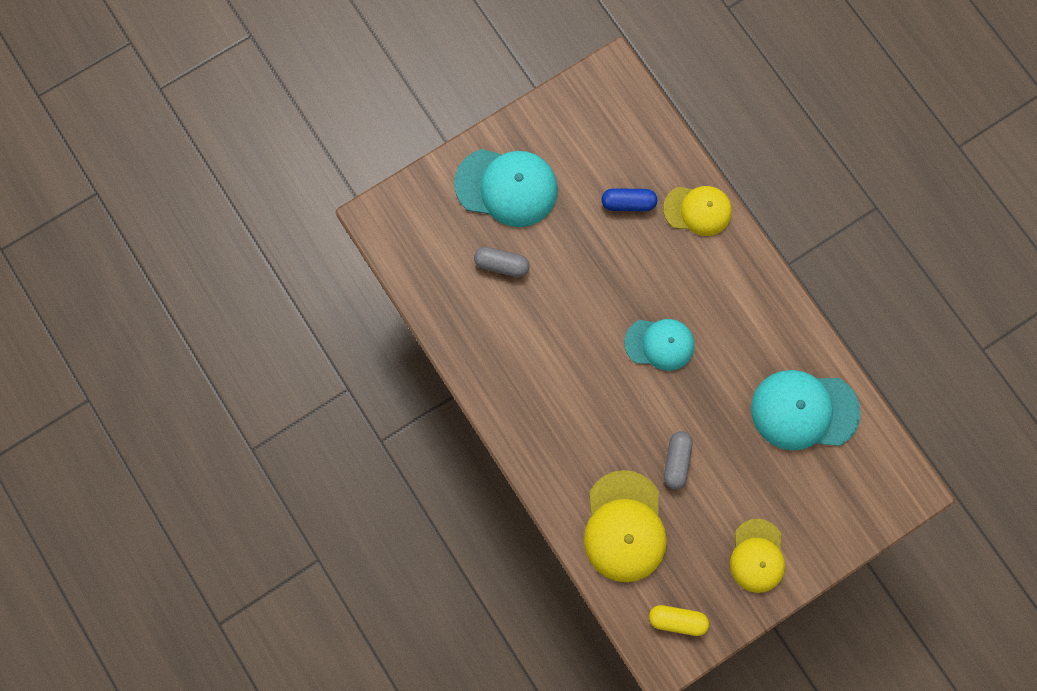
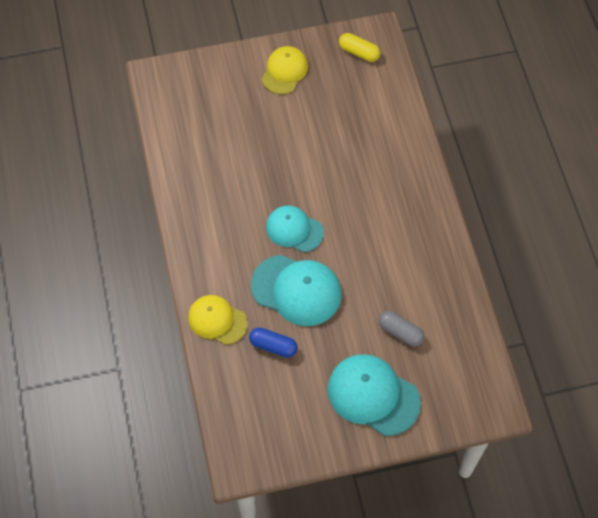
camera: 160 degrees left, 15 degrees down
yellow cap [584,470,667,582] -> none
grey capsule [664,431,693,489] -> none
turquoise cap [751,370,861,451] -> turquoise cap moved to [251,255,342,326]

